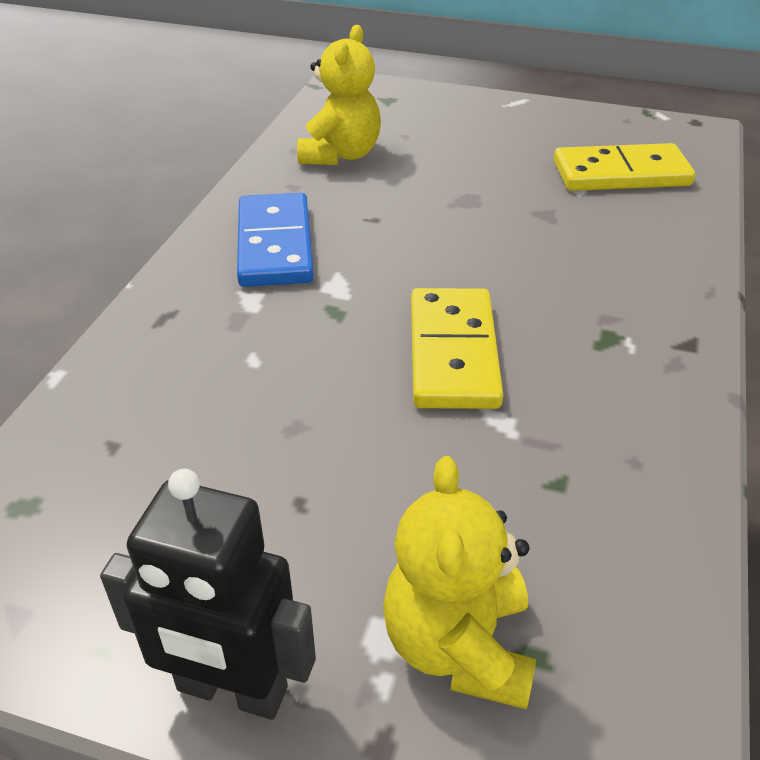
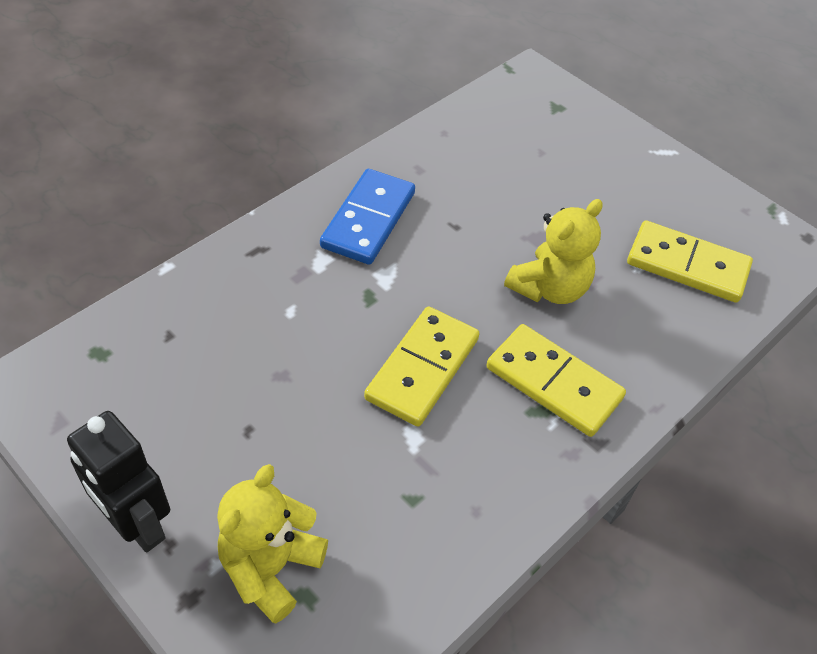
camera: 25 degrees right, 10 degrees up
yellow teddy bear [297,25,381,165] -> yellow teddy bear moved to [504,199,603,304]
none -> yellow domino [486,324,626,437]

